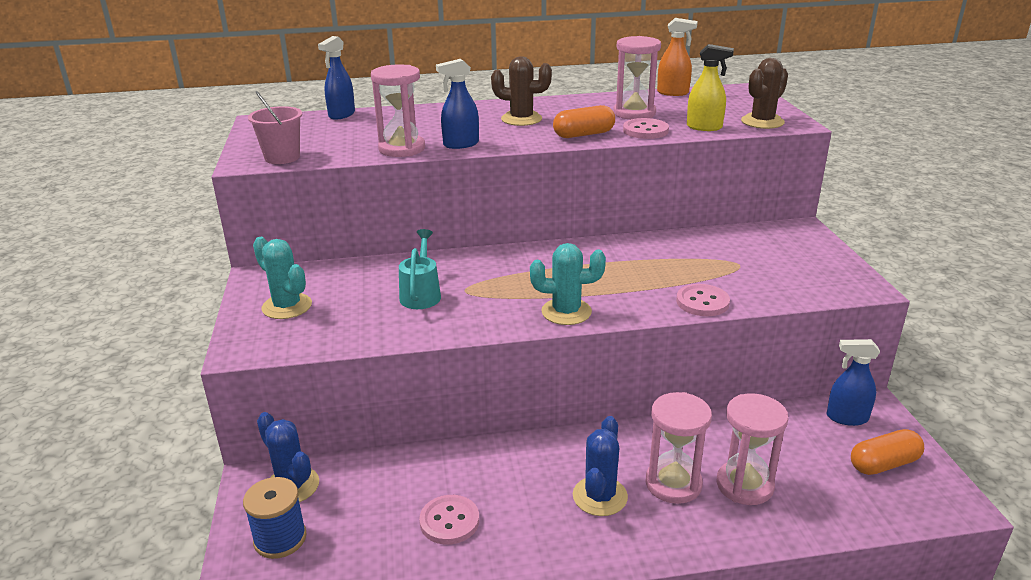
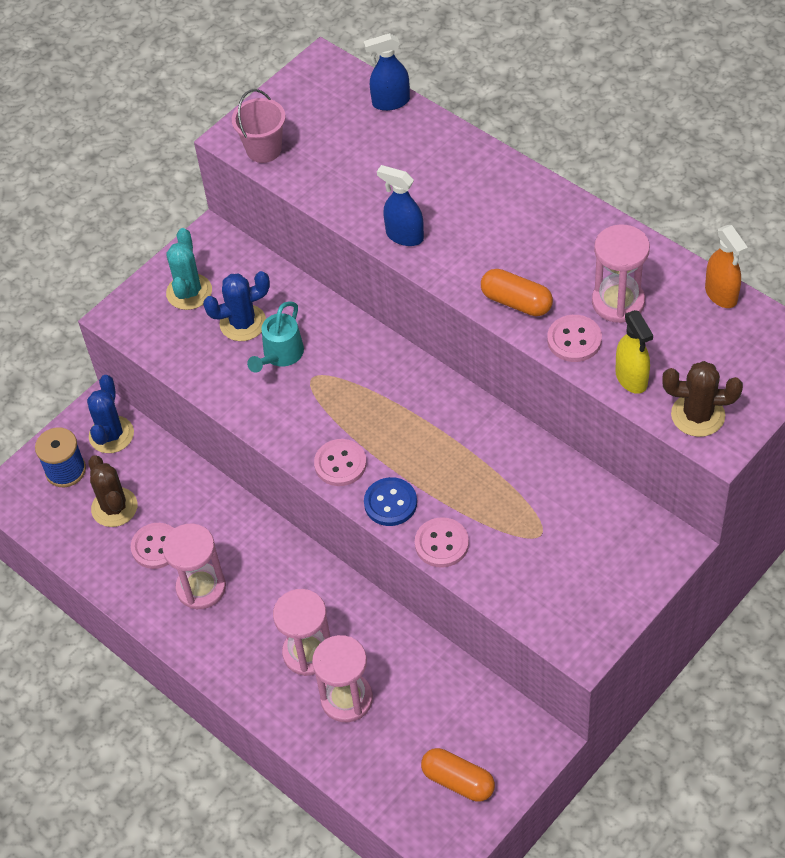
camera: 55 degrees right, 25 degrees up
pink hourglass [371,64,425,157] -> pink hourglass moved to [163,523,226,609]
turquoise watering can [399,229,441,309] -> turquoise watering can turned 150 degrees clockwise [247,301,304,373]
brown cactus [491,56,552,126] -> brown cactus moved to [88,455,138,527]
turquoise cactus [530,243,606,325] -> pink button [314,439,367,486]
blue cactus [573,416,628,516] -> blue cactus moved to [203,271,270,341]
blue spray bottle [827,339,880,426] -> none
none -> blue button [364,477,417,526]

